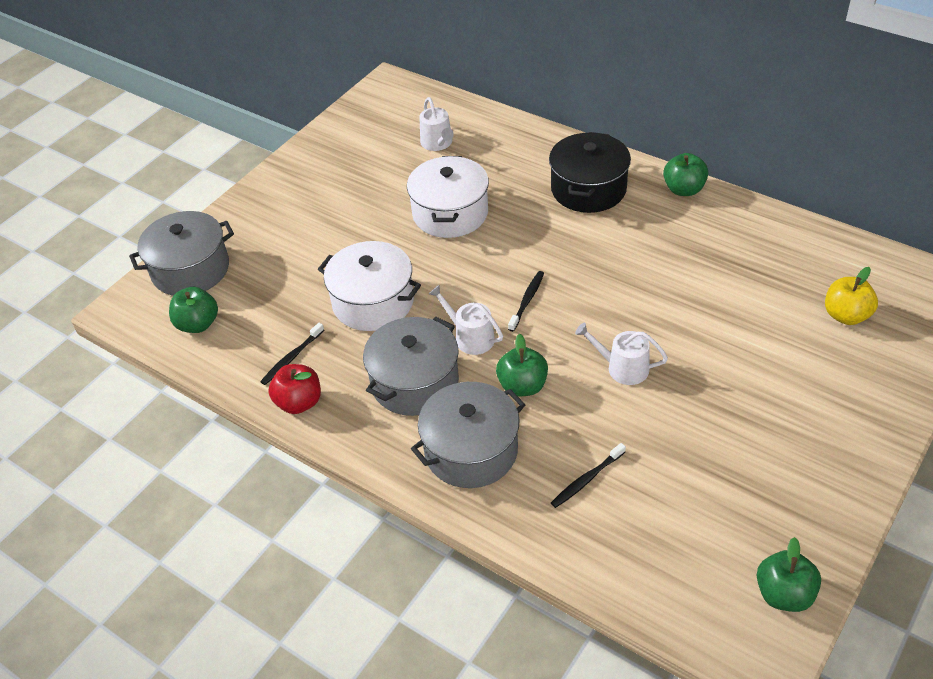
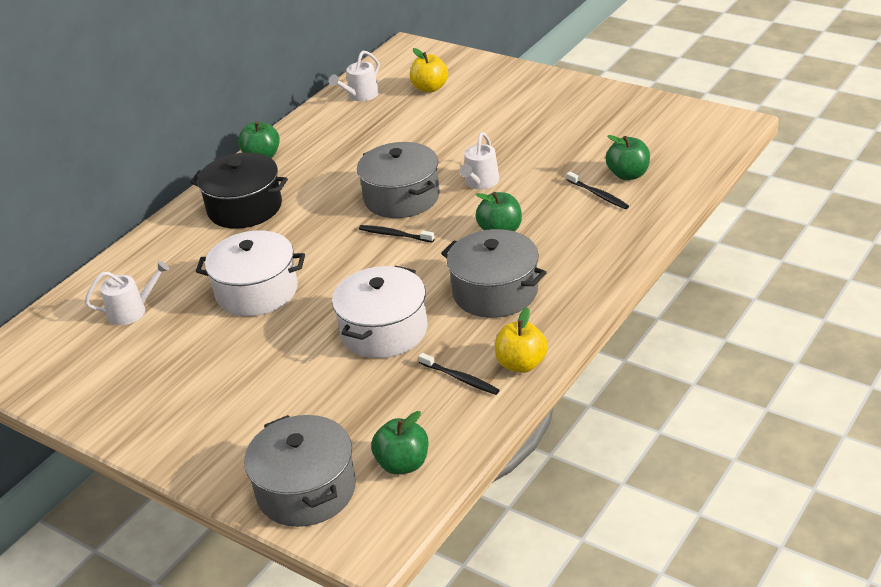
camera: 90 degrees left, 10 degrees down
red apple [269,364,321,414] -> yellow apple [495,308,548,373]
grey pot [411,382,526,488] -> grey pot moved to [357,142,440,218]
white watering can [429,285,503,355] -> white watering can moved to [329,51,379,101]
green apple [757,537,821,612] -> green apple moved to [605,135,650,180]

